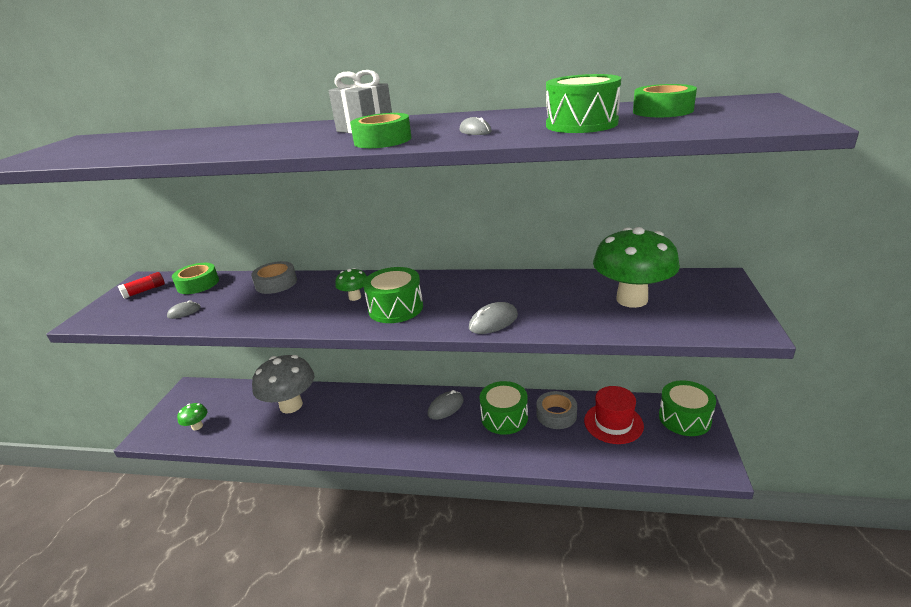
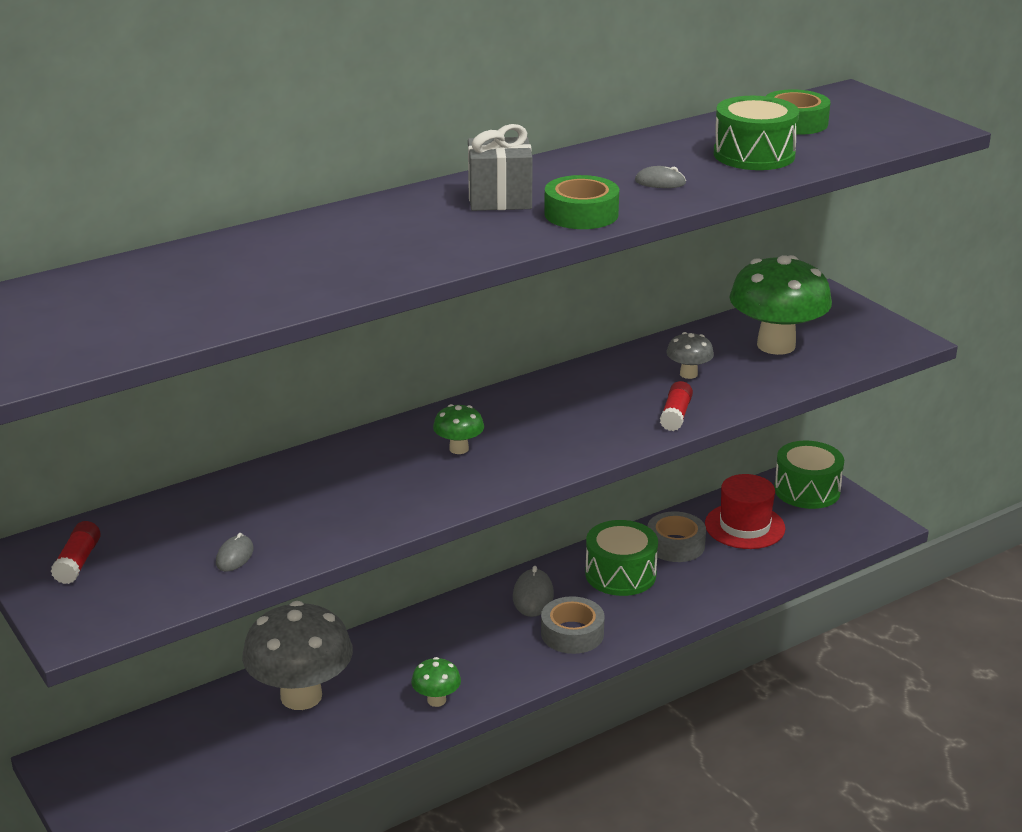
camera: 45 degrees left, 0 degrees up
green tape [172,263,219,294] -> none
green mushroom [177,403,208,430] -> green mushroom moved to [411,657,461,707]
grey tape [251,261,297,294] -> grey tape moved to [541,596,605,654]
green drum [363,267,423,323] -> none
grey mouse [469,302,518,334] -> red glue stick [660,381,693,431]
none -> grey mushroom [666,332,714,379]

